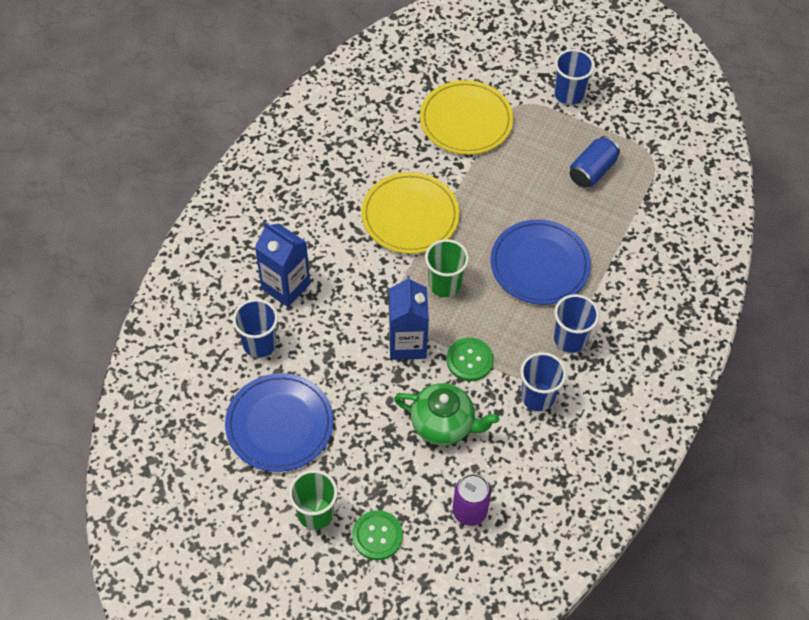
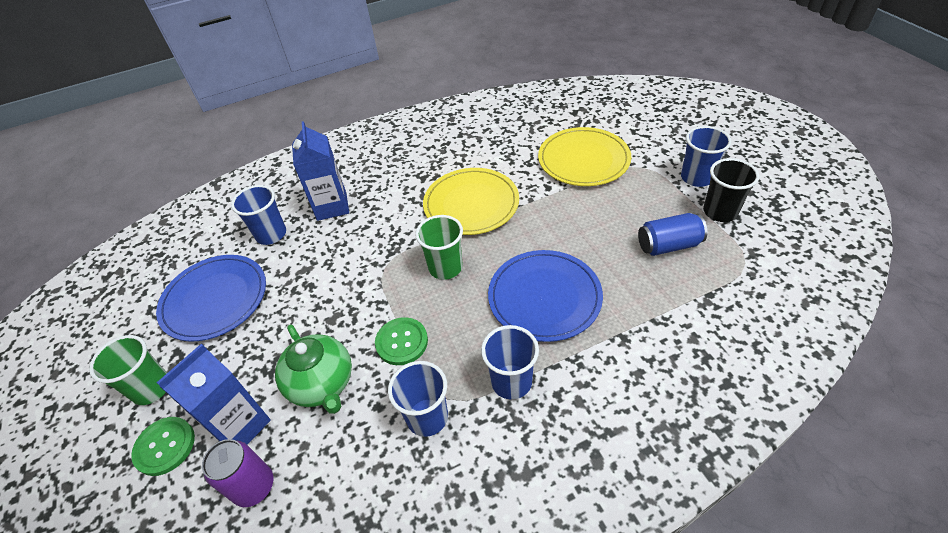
camera: 45 degrees right, 10 degrees down
blue carton [389,275,429,360] -> blue carton moved to [157,344,271,445]
none -> black cup [703,158,759,222]

